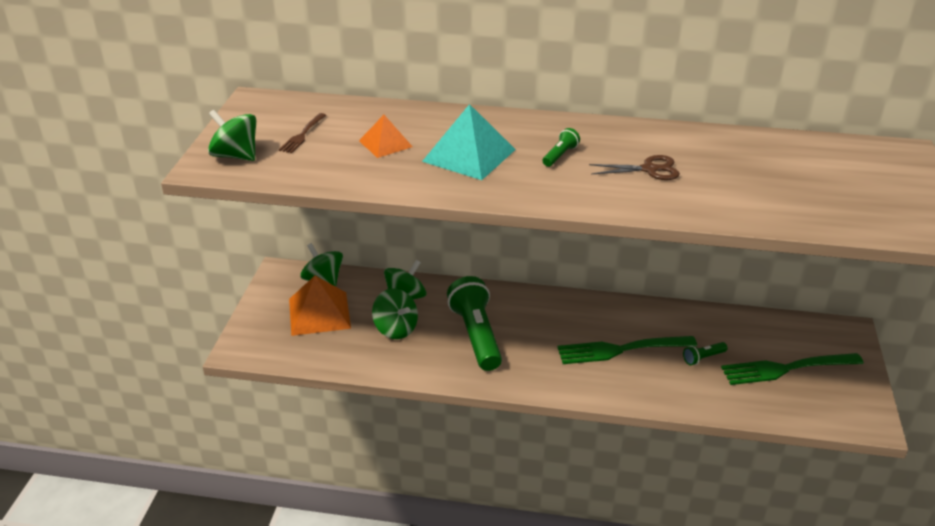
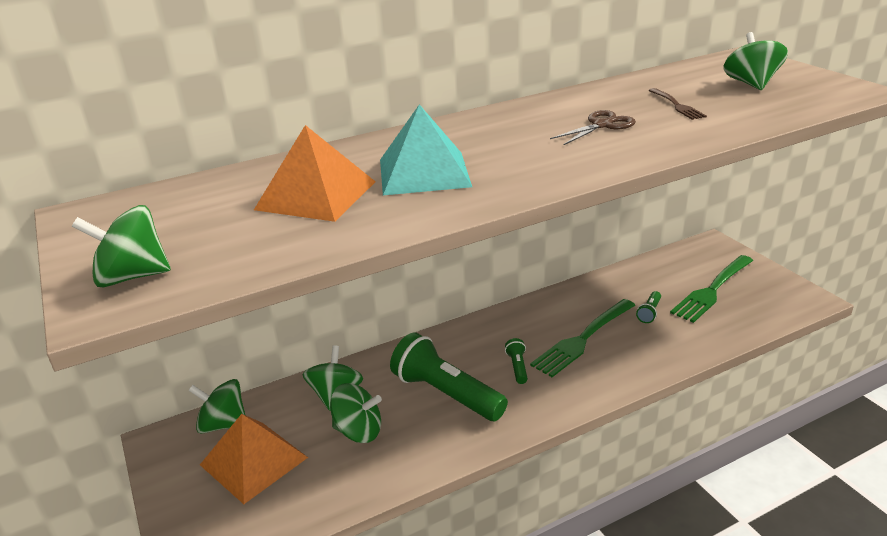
camera: 35 degrees left, 5 degrees down
brown fork [279,113,326,153] -> brown fork moved to [648,88,707,120]
orange pyramid [359,115,413,158] -> orange pyramid [254,125,376,222], size x1.69
green flashlight [543,128,580,167] -> green flashlight moved to [505,338,528,384]
none -> green spinning top [724,32,788,90]

